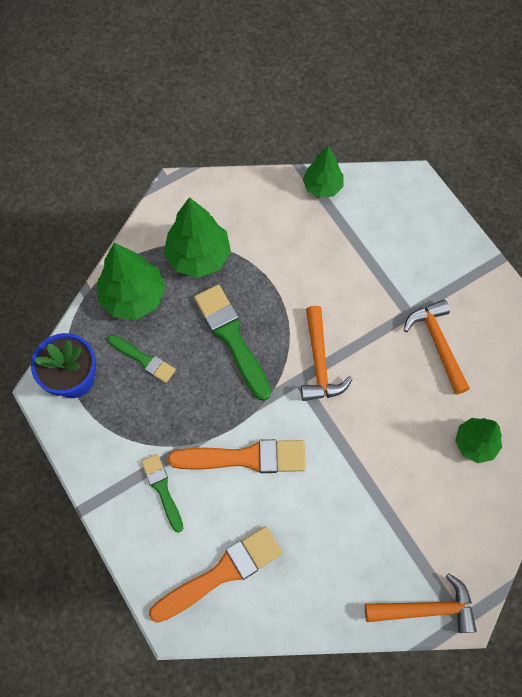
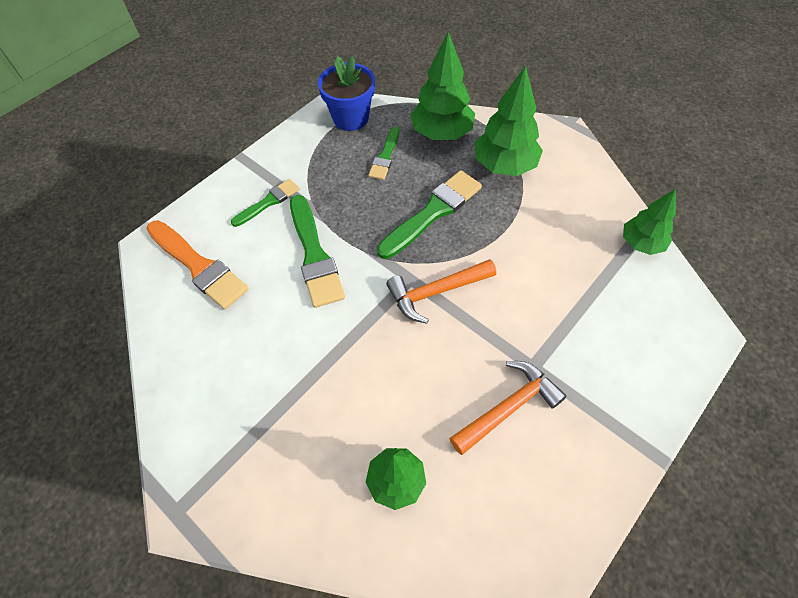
camera: 75 degrees right, 10 degrees down
orange brush [168,439,306,473] -> green brush [290,195,345,308]
orange hammer [365,573,477,633] -> none

